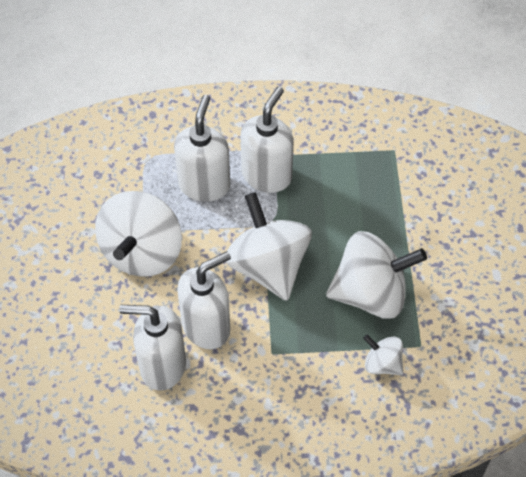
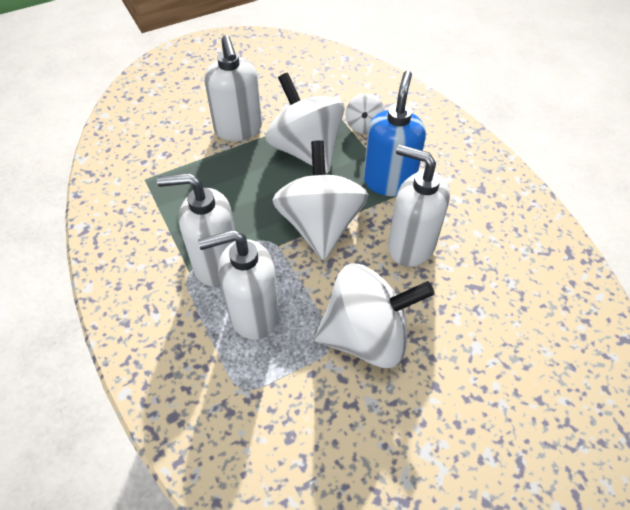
camera: 115 degrees left, 5 degrees down
white soap dispenser [119,305,186,391] -> white soap dispenser moved to [204,35,262,141]
white spinning top [226,192,312,301] -> white spinning top turned 135 degrees clockwise [272,140,368,260]
none -> blue soap dispenser [363,71,426,196]

